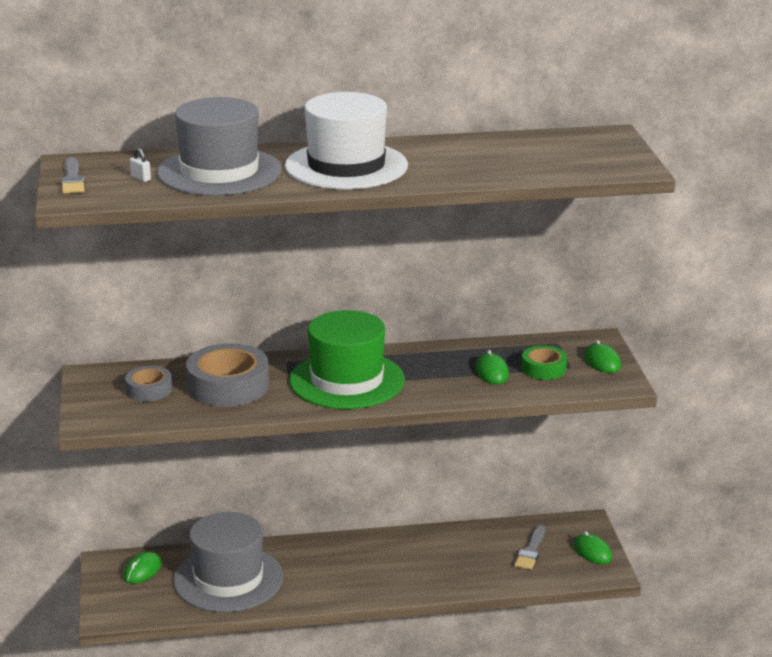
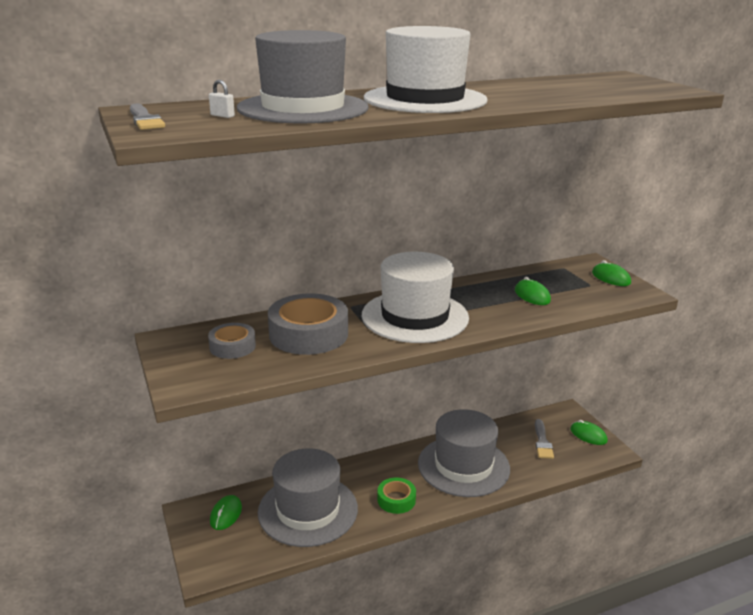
camera: 15 degrees left, 0 degrees up
green hat [289,310,405,409] -> white hat [362,252,469,343]
green tape [522,345,567,380] -> green tape moved to [377,477,416,514]
none -> grey hat [418,409,510,497]

